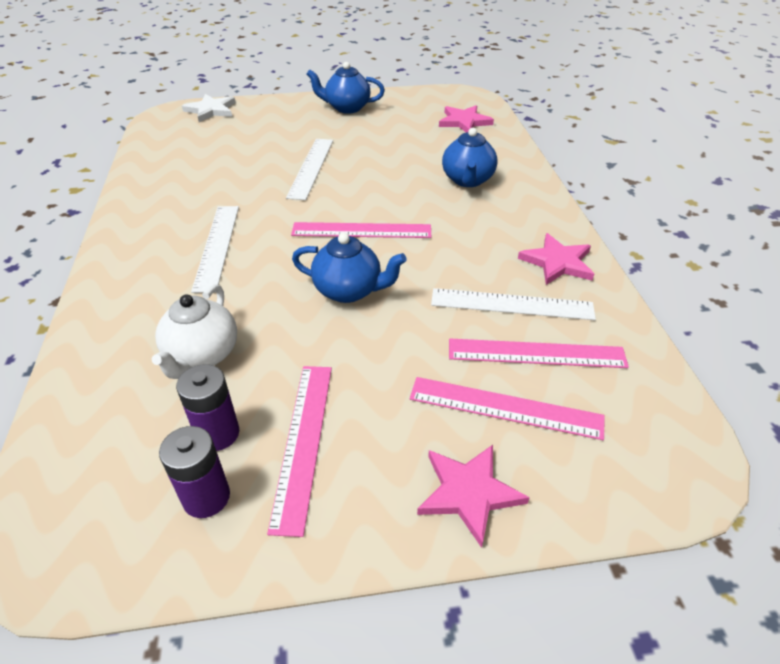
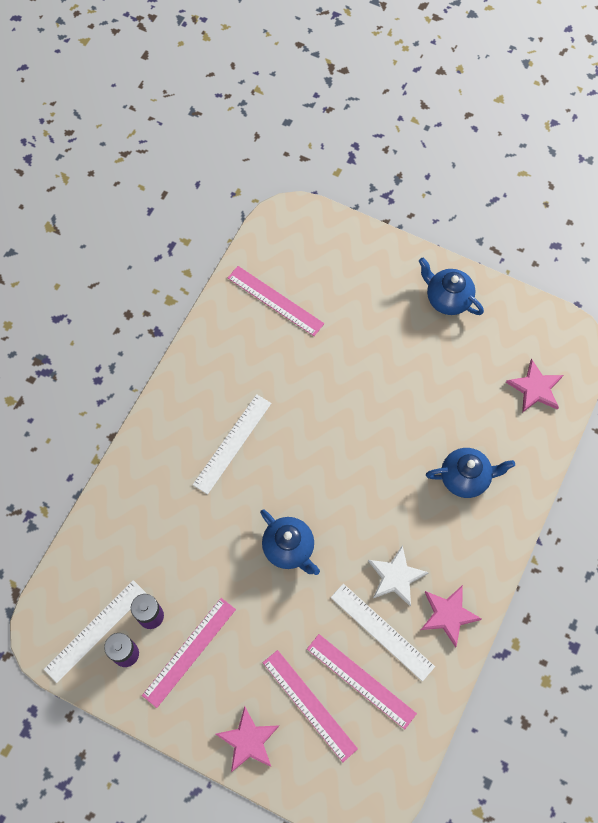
camera: 35 degrees right, 25 degrees up
white teapot [152,284,237,379] -> none
white star [182,94,236,122] -> white star moved to [368,545,429,606]
white ruler [286,139,333,200] -> white ruler moved to [44,580,146,683]
pink ruler [291,222,431,238] -> pink ruler moved to [228,266,324,336]
blue teapot [442,128,498,187] -> blue teapot turned 135 degrees counterclockwise [426,448,515,498]

